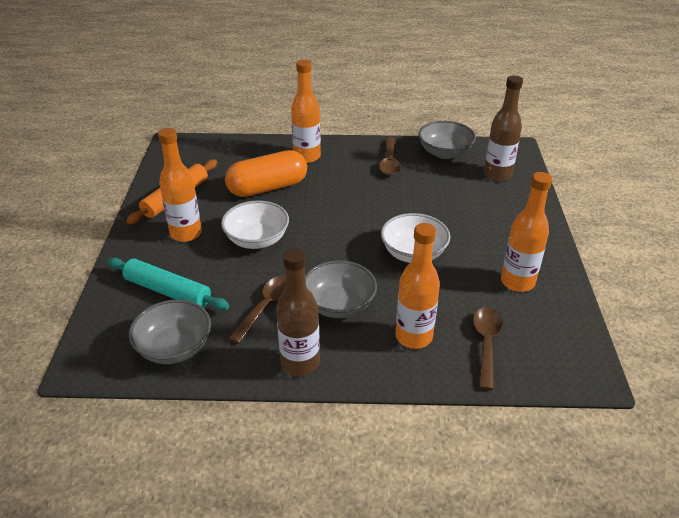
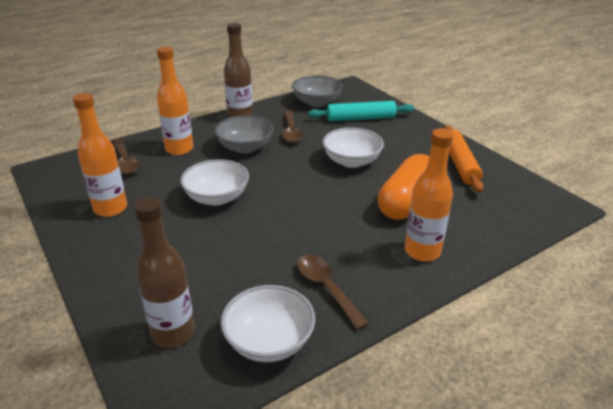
camera: 145 degrees right, 5 degrees down
orange bottle [158,128,202,242] -> none
grey bowl [419,121,476,159] -> white bowl [221,285,315,362]

